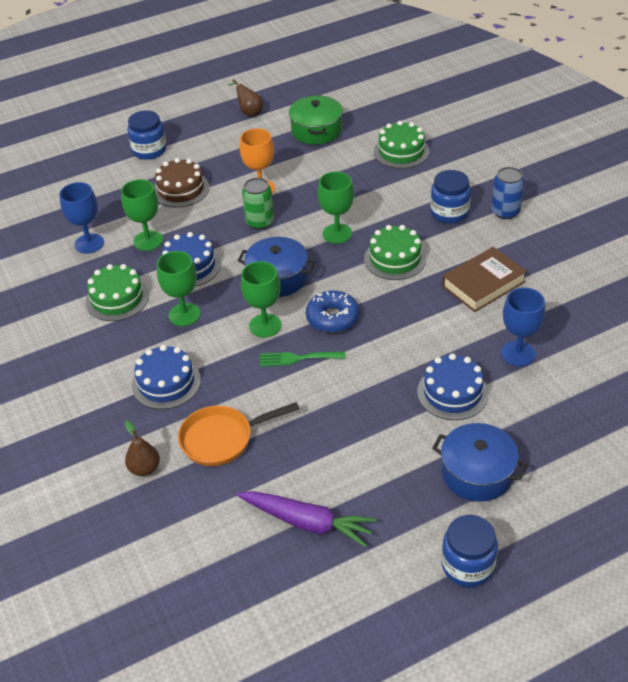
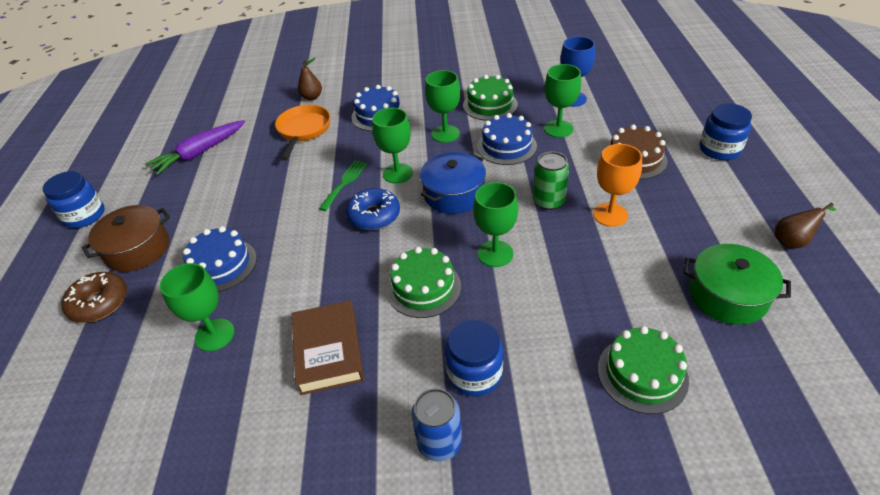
camera: 115 degrees right, 0 degrees up
blue pot [432,423,527,502] -> brown pot [82,205,170,272]
blue goblet [501,288,545,366] -> green goblet [160,263,234,351]
none -> brown donut [61,272,127,323]

